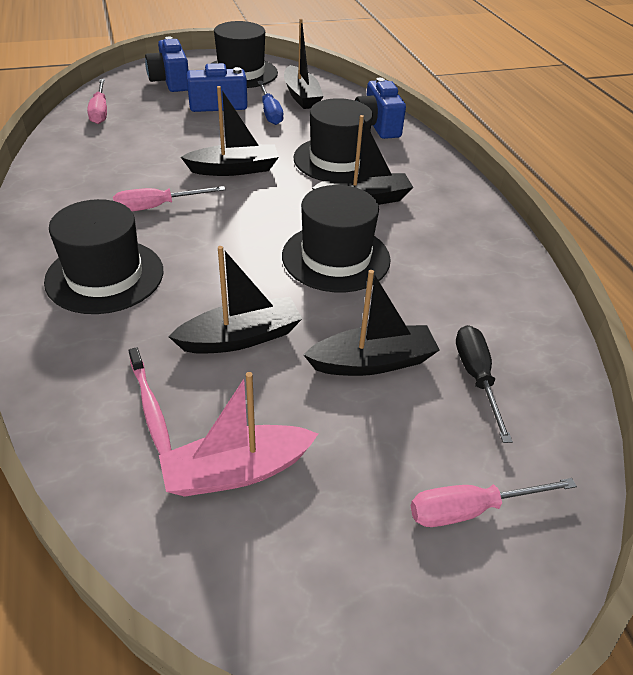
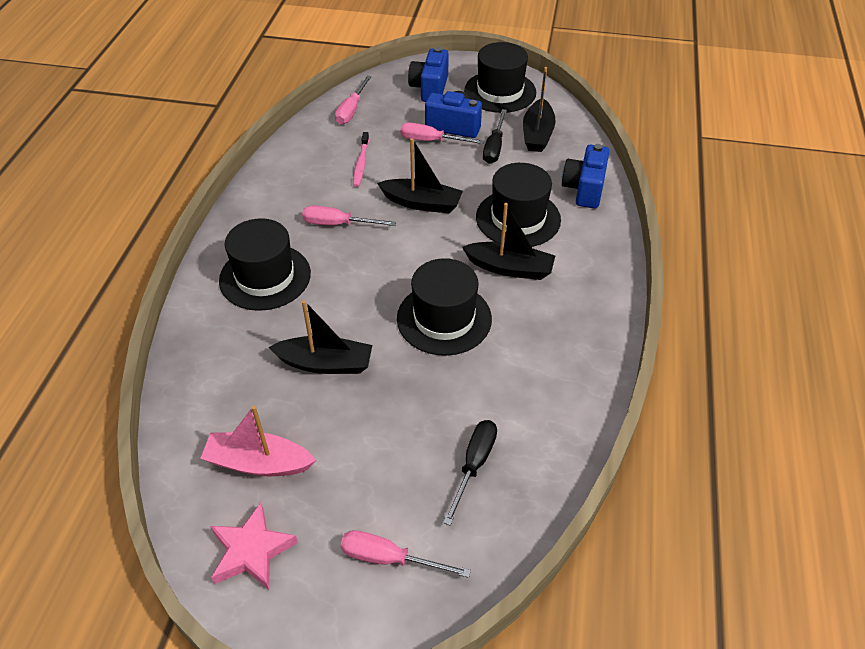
camera: 30 degrees right, 5 degrees up
pink toothbrush [128,347,171,455] -> pink toothbrush moved to [353,132,369,187]
blue screwdriver [257,81,283,125] -> black screwdriver [483,109,507,164]
black boat [303,270,439,376] -> none
none -> pink star [210,503,298,590]
none -> pink screwdriver [400,122,484,144]

